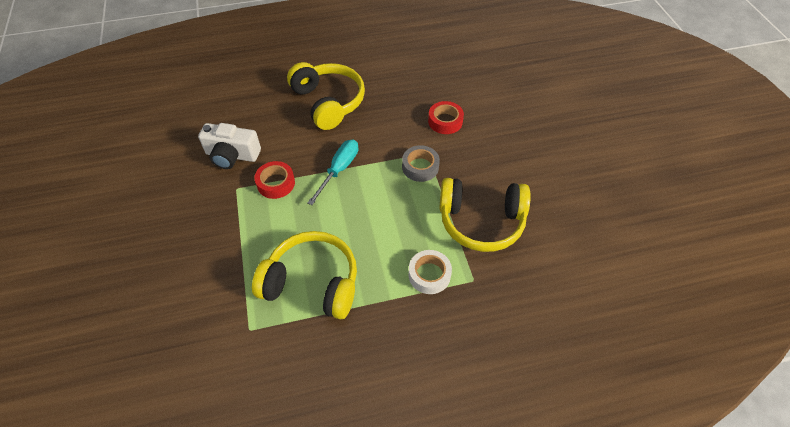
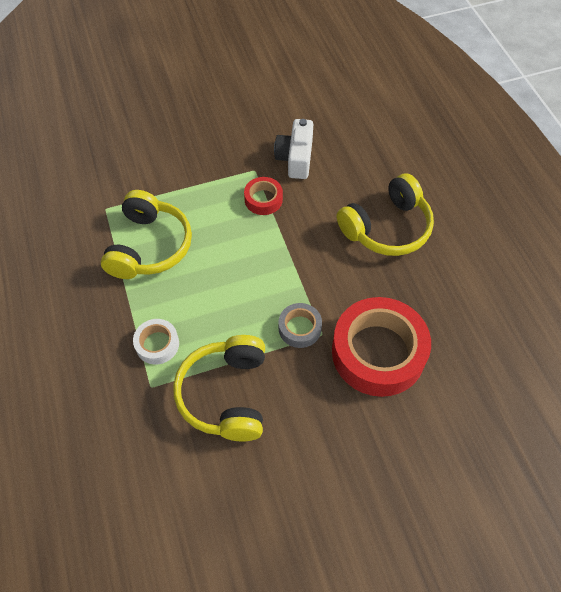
camera: 85 degrees right, 5 degrees up
turquoise screwdriver [308,140,359,205] -> none
red tape [428,101,464,134] -> red tape [332,297,431,397], size x2.13

